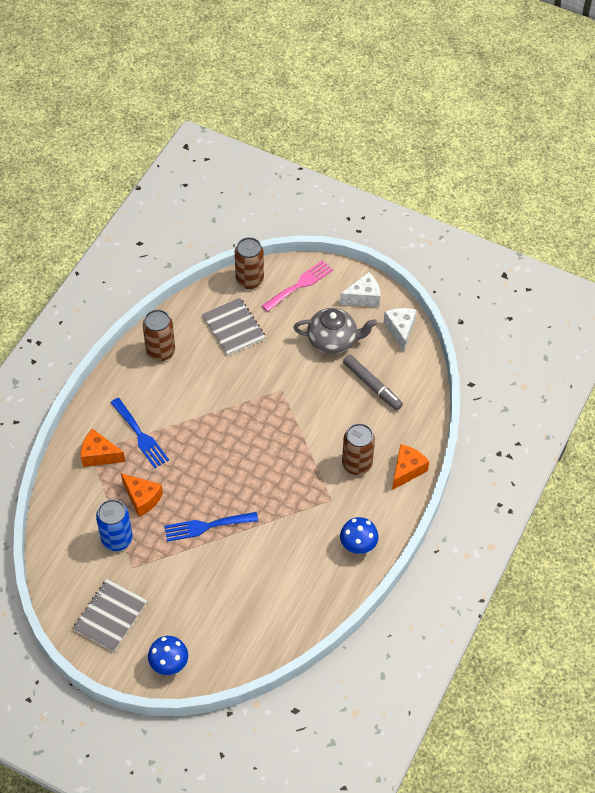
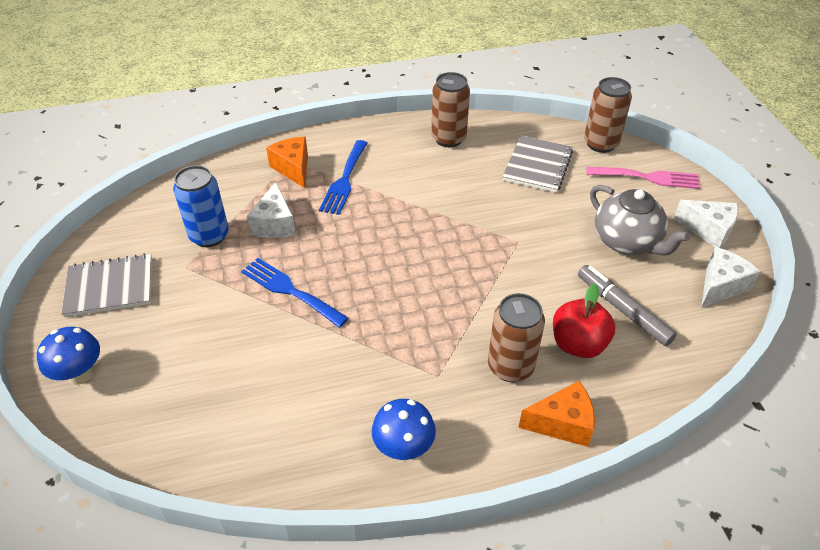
camera: 50 degrees right, 10 degrees down
orange cheese [121,473,163,517] -> white cheese [247,182,296,238]
grey marker [343,355,403,410] -> grey marker turned 135 degrees clockwise [578,265,677,346]
none -> red apple [553,284,615,358]

